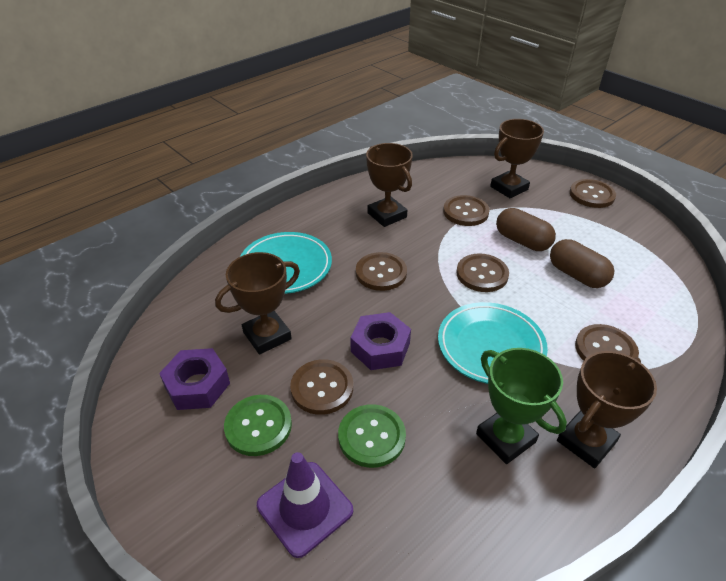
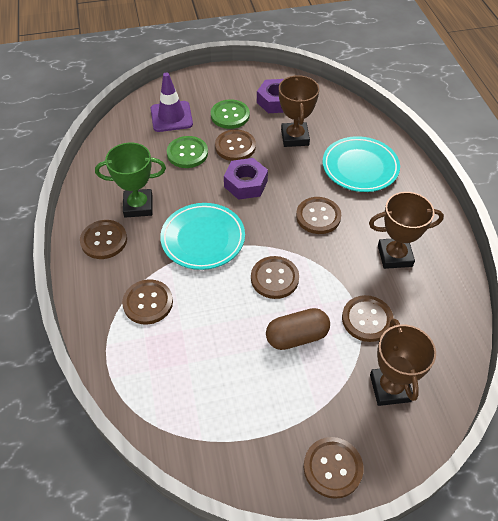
camera: 120 degrees right, 10 degrees up
brown capsule [550,239,614,288] -> none
brown trophy [557,351,657,468] -> brown button [80,220,127,259]

